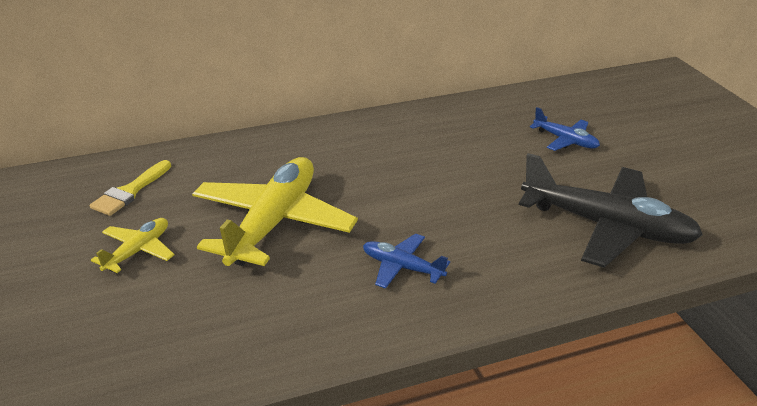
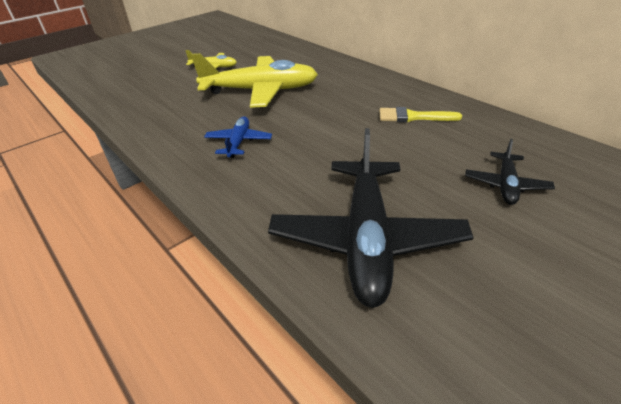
camera: 70 degrees right, 5 degrees up
yellow brush [90,160,171,216] -> yellow brush moved to [379,107,462,122]
blue plane [530,107,600,151] -> black plane [466,139,555,205]

